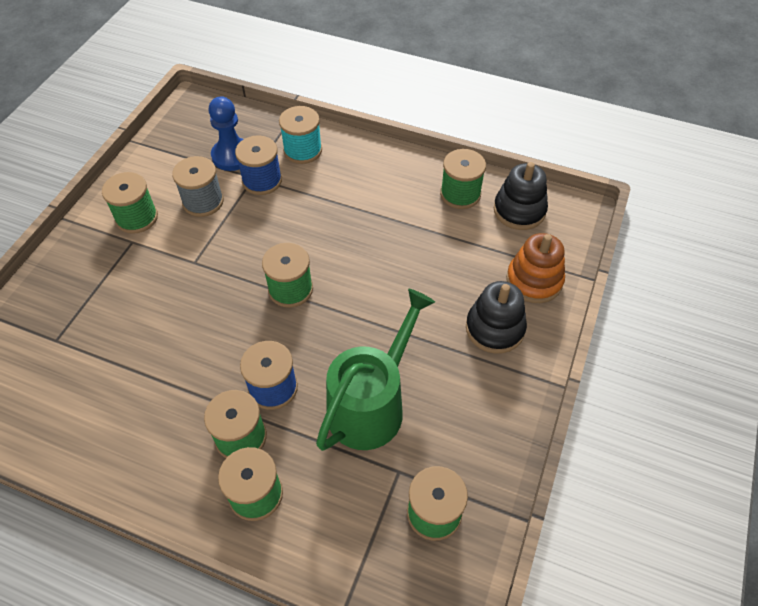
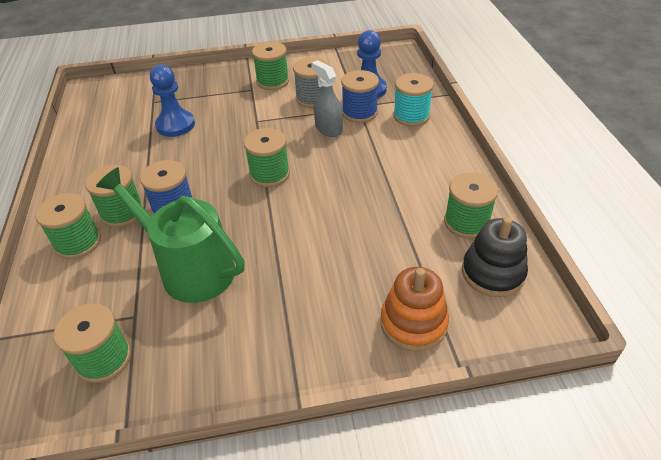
camera: 60 degrees right, 10 degrees down
green watering can [316,289,435,451] -> green watering can turned 150 degrees counterclockwise [96,167,244,303]
black stacking toy [466,281,527,354] -> none
none -> blue pawn [150,65,195,137]
none -> grey spray bottle [311,60,343,137]

